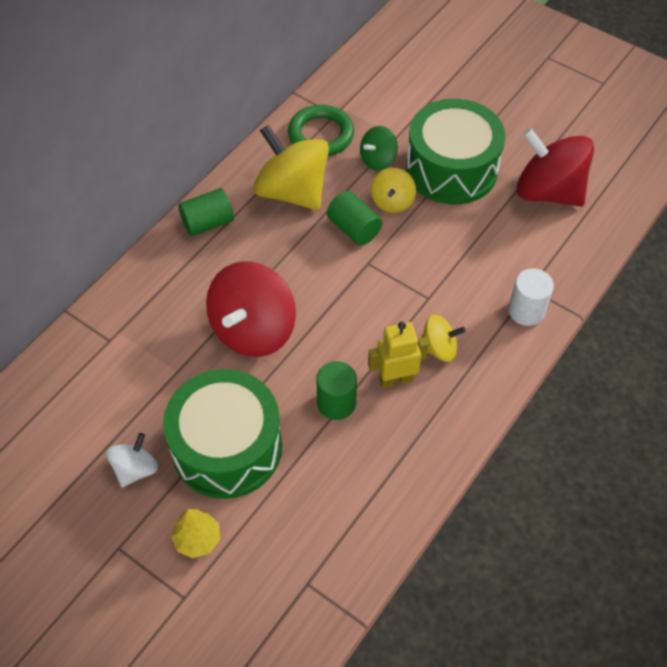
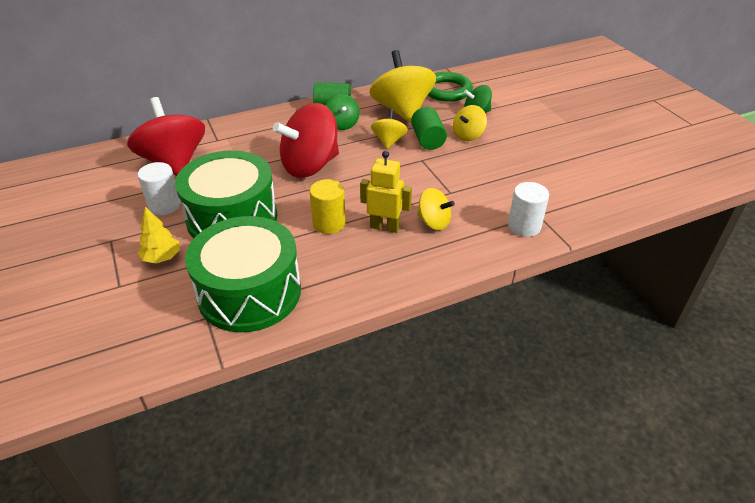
camera: 30 degrees right, 15 degrees down
white spinning top [106,433,158,487] -> white cylinder [138,162,181,215]
green cylinder [316,361,357,420] -> yellow cylinder [310,179,346,234]
green drum [406,99,505,204] -> green drum moved to [185,216,301,332]
red spinning top [517,128,594,207] -> red spinning top moved to [127,97,205,176]
none -> green spinning top [325,94,360,130]
none -> yellow spinning top [371,109,408,149]

